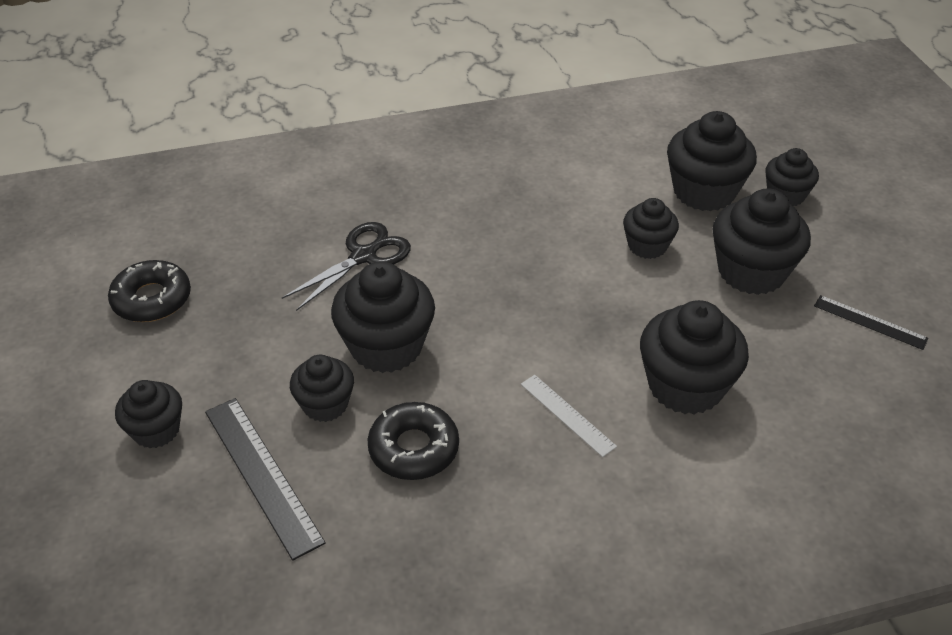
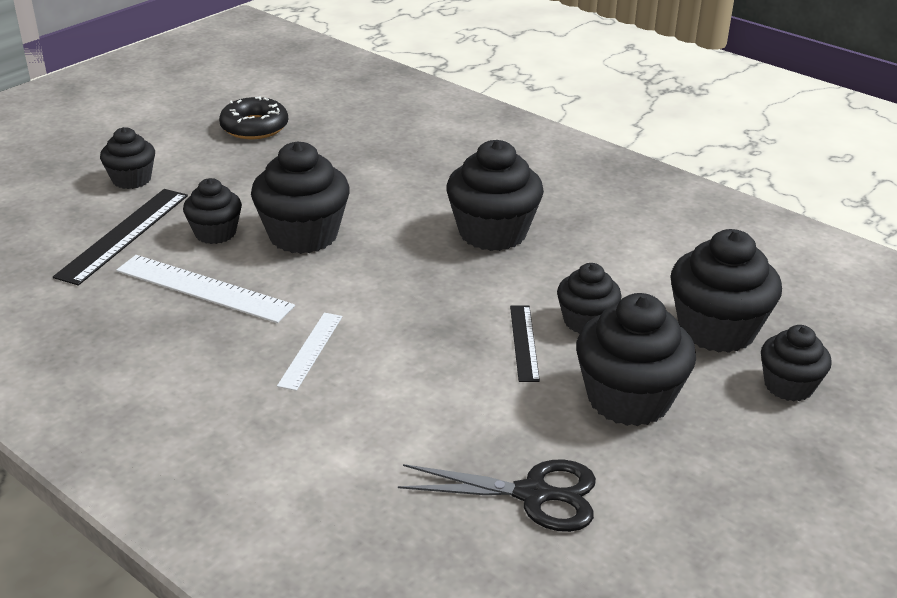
camera: 55 degrees right, 10 degrees down
black scissors [282,222,411,311] -> black scissors moved to [398,460,596,532]
black donut [368,402,459,480] -> white ruler [116,255,295,323]
black cupcake [640,300,749,415] -> black cupcake moved to [446,140,544,251]
black ruler [814,295,929,350] -> black ruler moved to [510,306,540,382]

